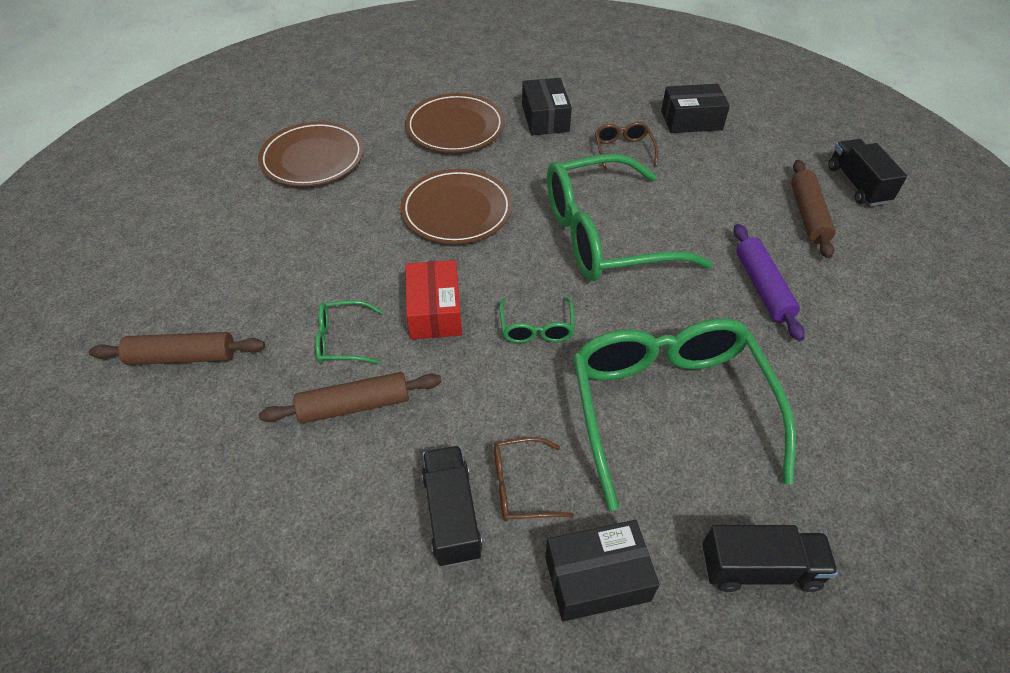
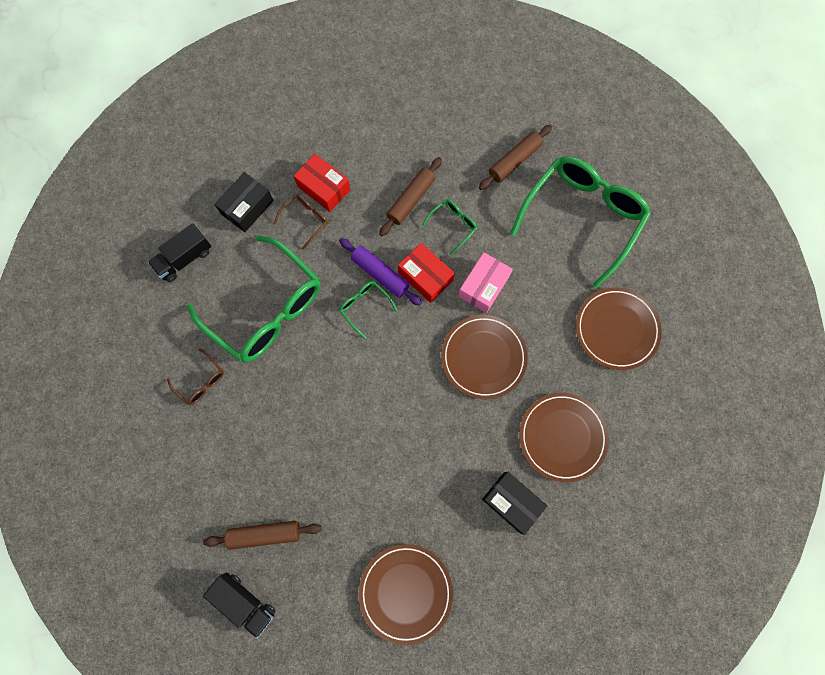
camera: 140 degrees right, 25 degrees up
black truck [422,446,483,567] -> red box [294,154,350,212]
green glasses [547,154,713,281] -> green glasses moved to [510,156,651,288]
brown glasses [595,122,658,170] -> brown glasses moved to [167,348,224,405]
black box [661,84,730,133] -> brown plate [359,544,453,645]
purple rolling pin [733,224,805,341] -> purple rolling pin moved to [339,238,422,306]
brown rolling pin [791,160,835,259] -> brown rolling pin turned 60 degrees counterclockwise [203,521,321,550]
none -> pink box [458,252,513,313]

